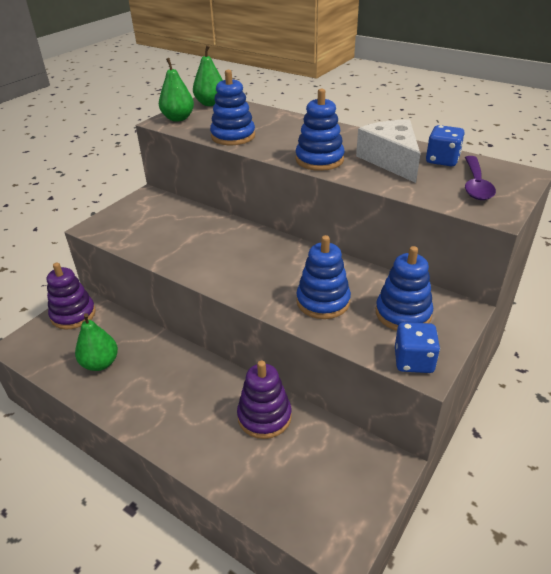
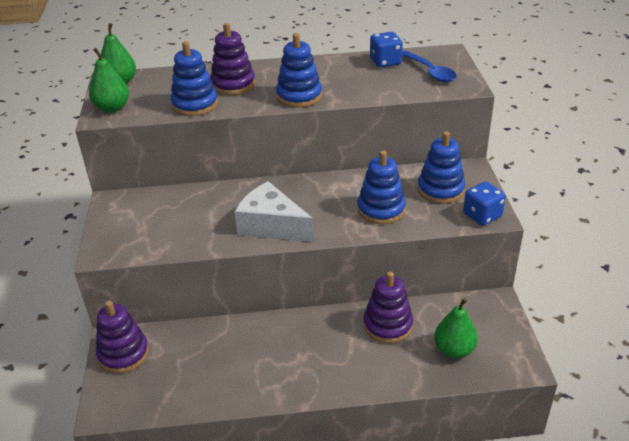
camera: 40 degrees left, 0 degrees up
green pear [75,313,118,371] -> green pear moved to [434,298,478,358]
white cheese [356,119,420,183] -> white cheese moved to [235,181,314,242]
purple spoon [465,156,496,200] -> blue spoon [402,51,457,82]
none -> purple stacking toy [210,23,255,95]

